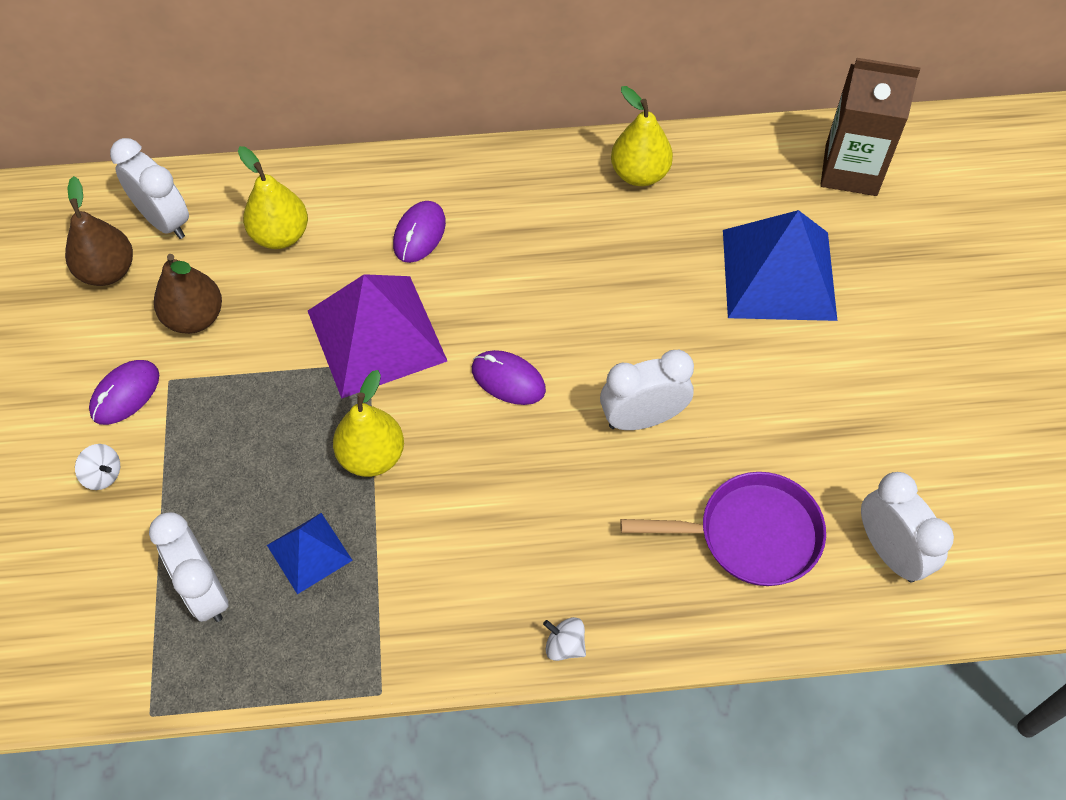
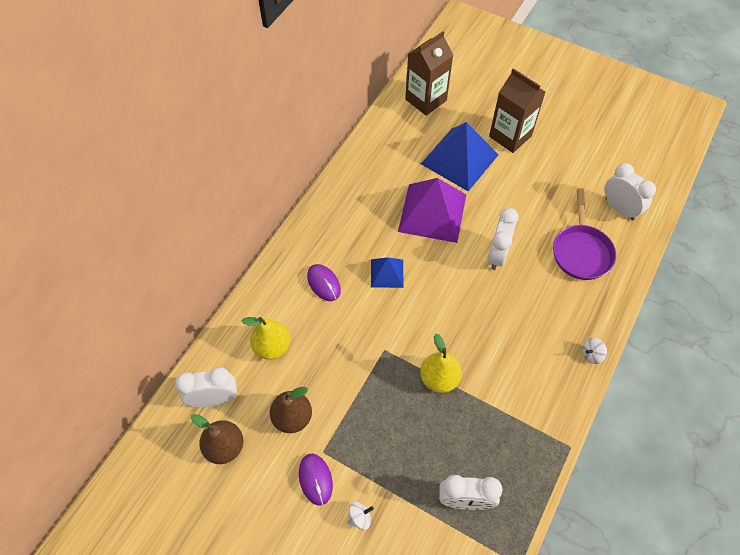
camera: 55 degrees left, 0 degrees up
blue pyramid [267,513,353,594] -> blue pyramid moved to [371,257,404,288]
purple pyramid [308,274,447,399] -> purple pyramid moved to [398,178,466,243]
purple mouse [472,350,546,405] -> none
yellow pear [611,86,673,186] -> none
purple pan [620,472,826,586] -> purple pan turned 150 degrees clockwise [553,188,616,280]
white clock [861,472,954,582] -> white clock turned 45 degrees clockwise [605,163,656,220]
none -> brown carton [489,68,545,153]

